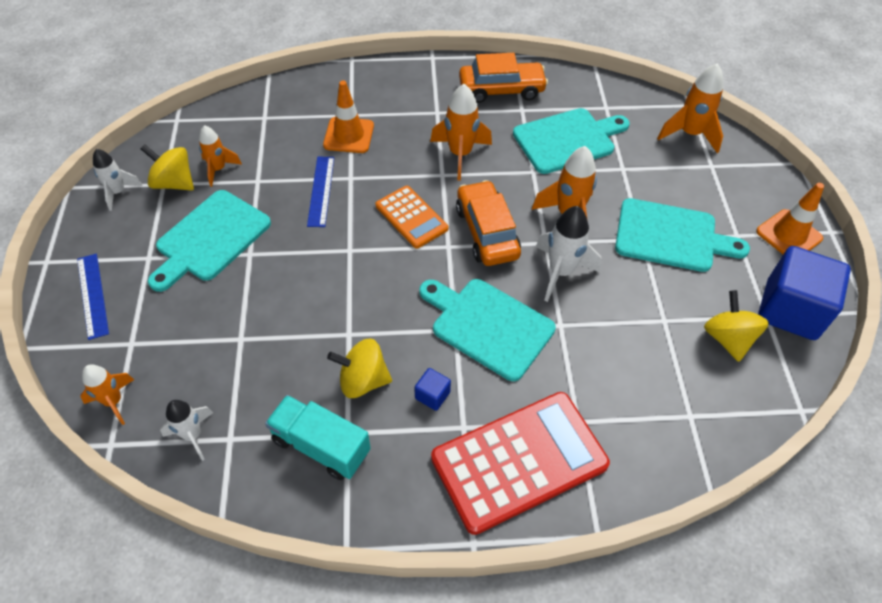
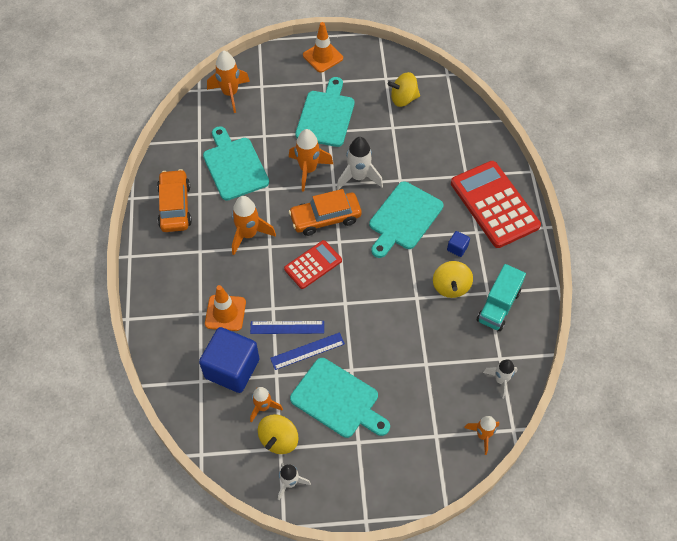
camera: 90 degrees left, 5 degrees up
blue ruler [77,254,109,340] -> blue ruler moved to [270,332,345,370]
orange calculator [376,186,448,249] -> red calculator [284,240,342,289]
blue cube [758,246,851,340] -> blue cube moved to [199,327,260,393]

